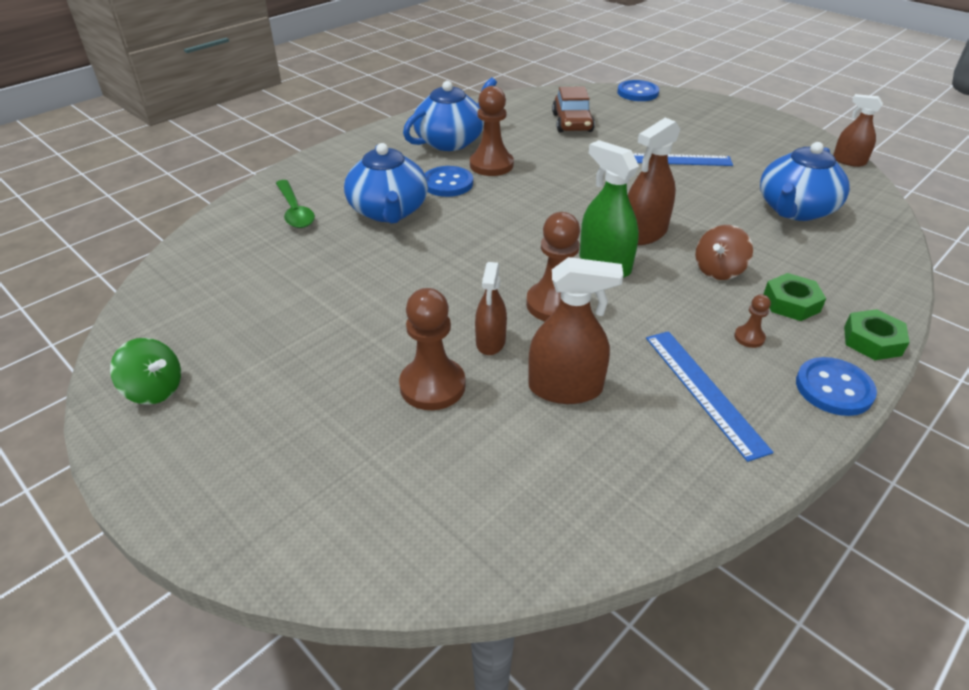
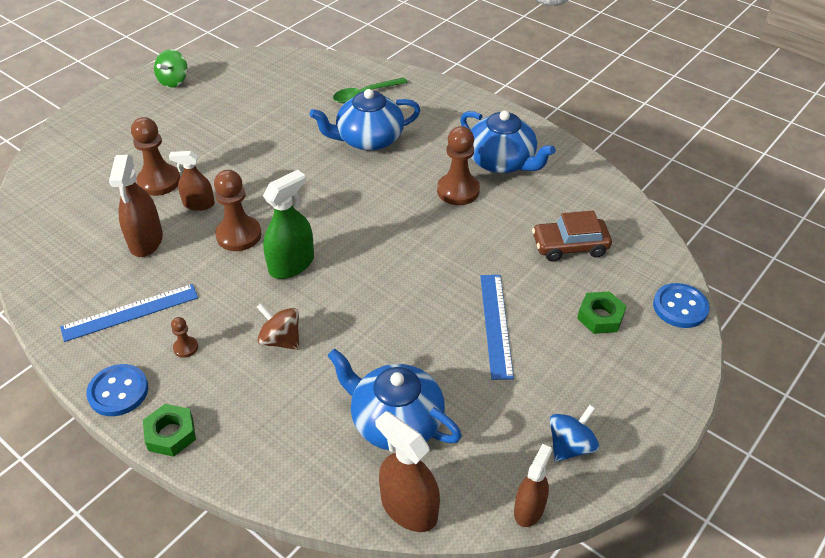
camera: 85 degrees right, 5 degrees up
blue button [425,166,473,197] -> none
brown spray bottle [628,118,681,245] -> brown spray bottle moved to [375,411,440,532]
green nut [763,273,826,321] -> green nut moved to [577,291,626,334]
none -> blue spinning top [550,405,599,462]

